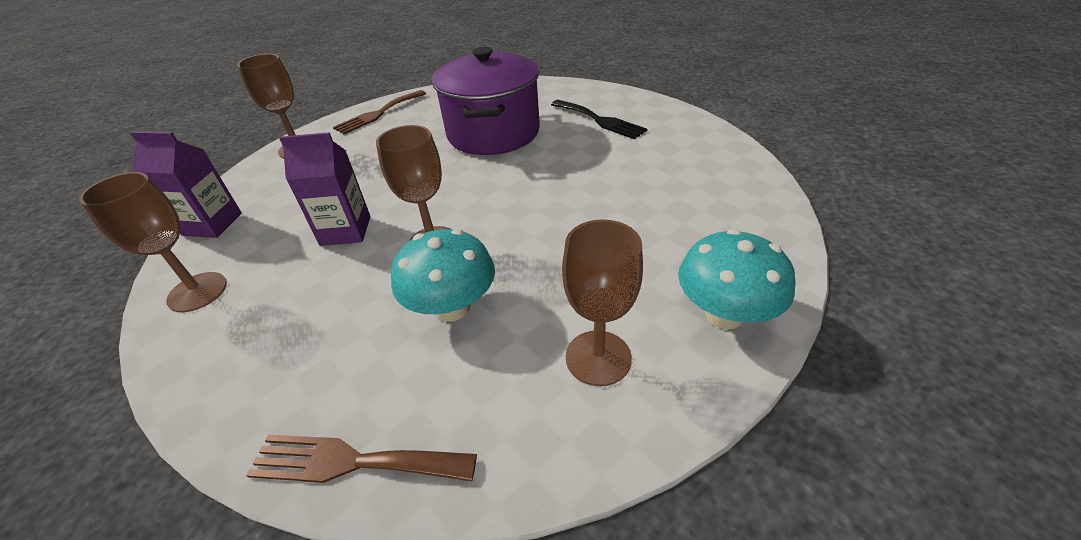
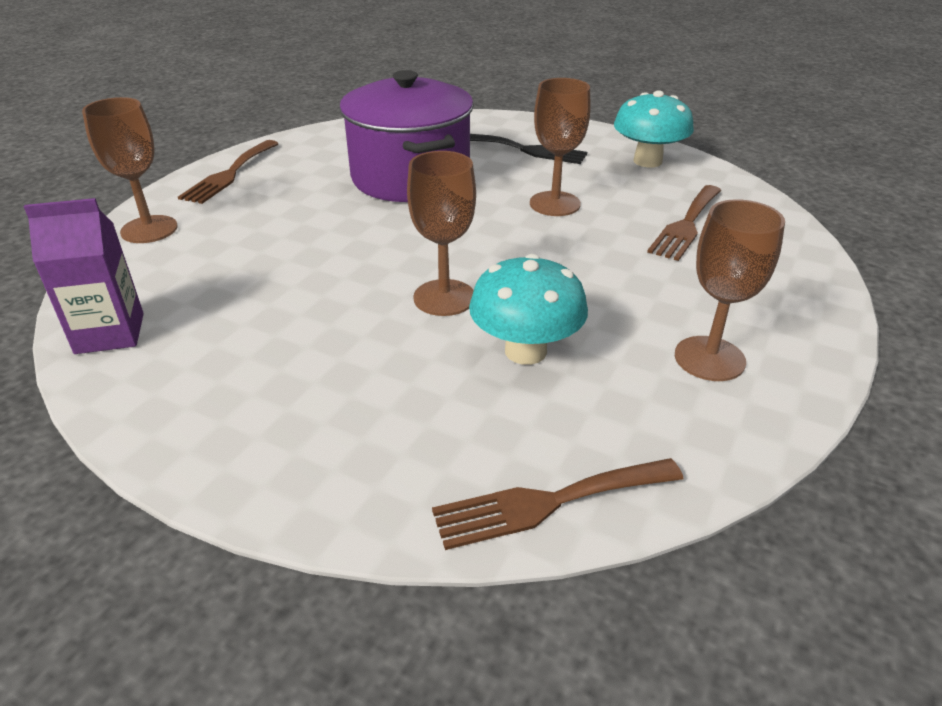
camera: 25 degrees left, 5 degrees down
brown goblet [79,172,227,312] -> brown goblet moved to [530,78,591,216]
purple carton [279,132,370,246] -> none
turquoise mushroom [678,229,796,329] -> turquoise mushroom moved to [614,90,694,168]
none -> brown fork [647,185,721,261]

